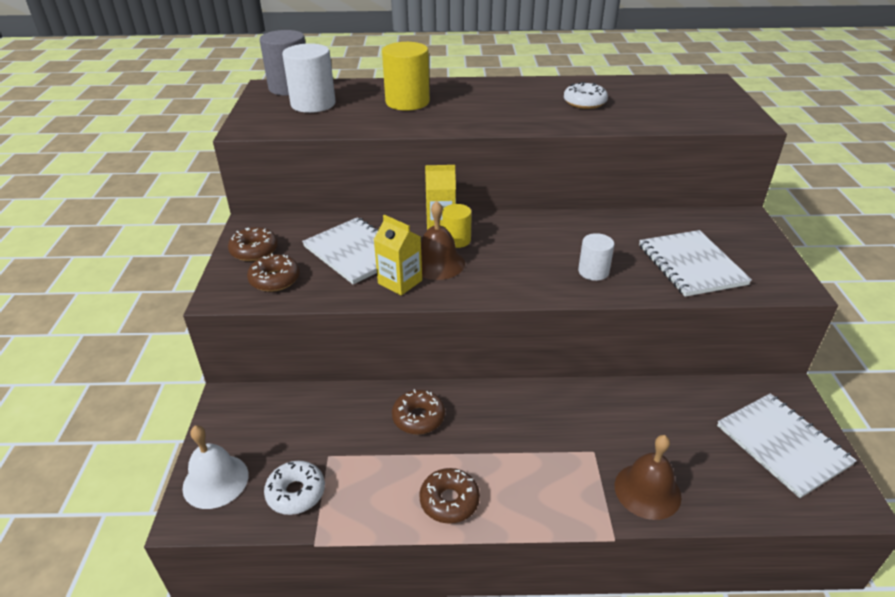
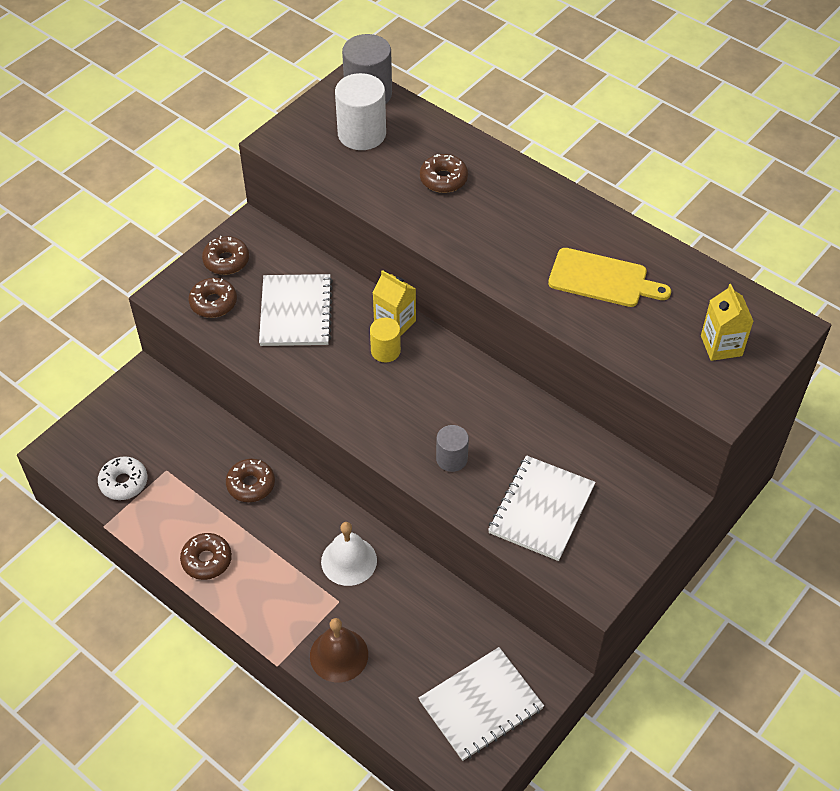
camera: 40 degrees right, 15 degrees up
white bell [182,426,249,509] -> white bell moved to [321,522,377,586]
yellow carton [374,215,422,295] -> yellow carton moved to [701,284,754,361]
yellow cylinder [382,42,430,111] -> brown donut [420,154,468,193]
brown bell [421,201,465,280] -> none
white donut [564,82,608,109] -> yellow cutting board [548,248,671,307]
white cylinder [578,233,614,281] -> grey cylinder [436,425,469,472]
white notebook [717,393,857,498] -> white notebook turned 45 degrees clockwise [419,647,544,761]

